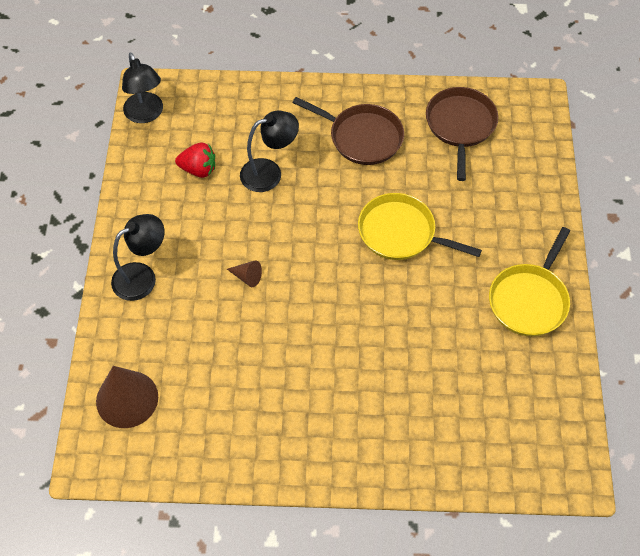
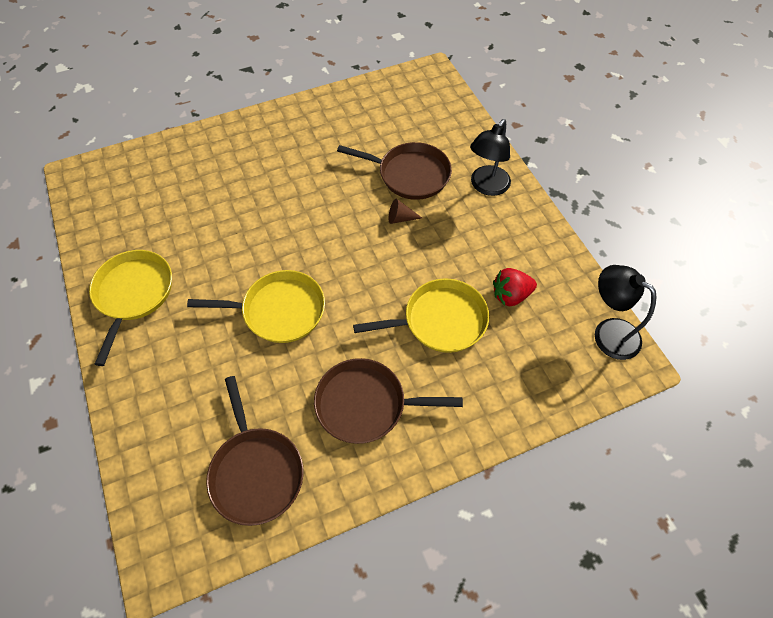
camera: 155 degrees right, 0 degrees up
brown cone [96,366,158,428] -> none
black lamp [240,110,299,192] -> yellow pan [353,278,489,353]
none -> brown pan [337,142,452,200]

